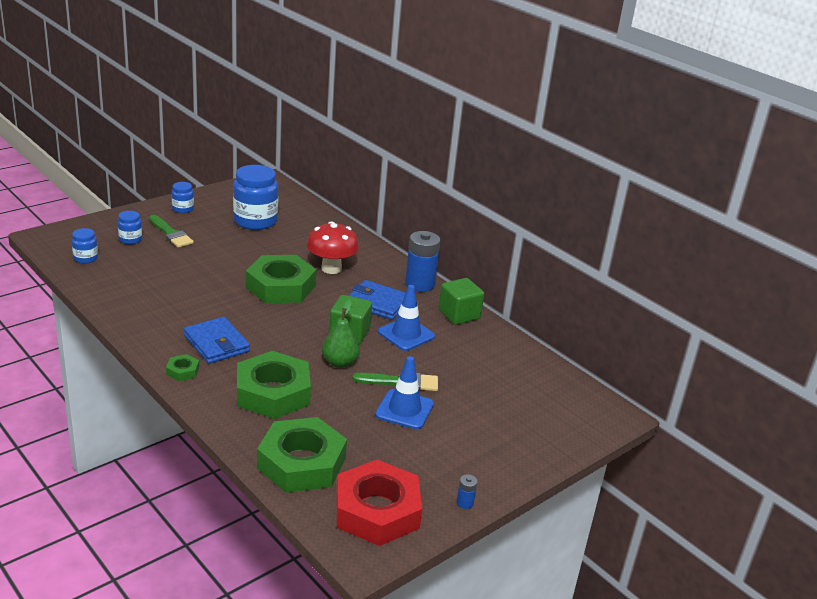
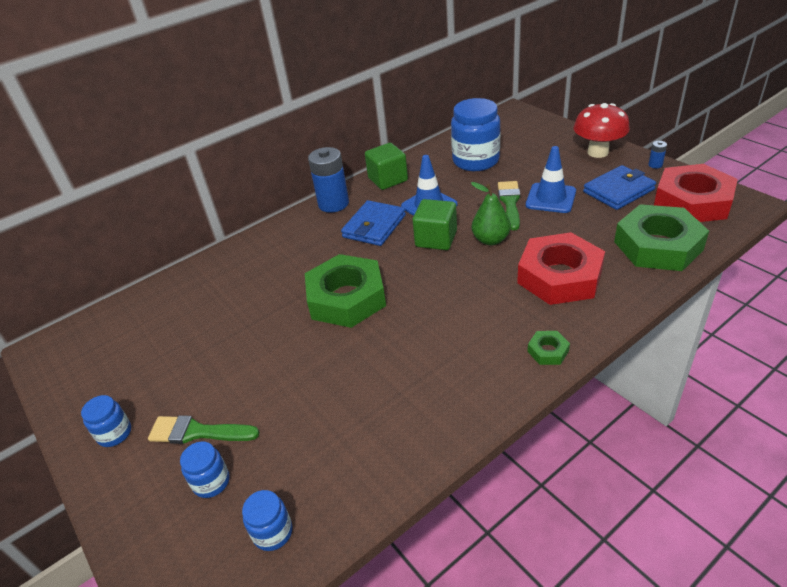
camera: 80 degrees left, 10 degrees up
green brush [149,215,194,248] -> green brush turned 135 degrees counterclockwise [148,415,260,444]
blue wallet [184,317,250,364] -> blue wallet moved to [583,165,656,210]
blue jar [233,165,278,230] -> blue jar moved to [451,98,500,171]
green nut [237,351,311,419] -> red nut [517,232,605,305]
red mushroom [307,221,359,274] -> red mushroom moved to [574,103,630,158]

